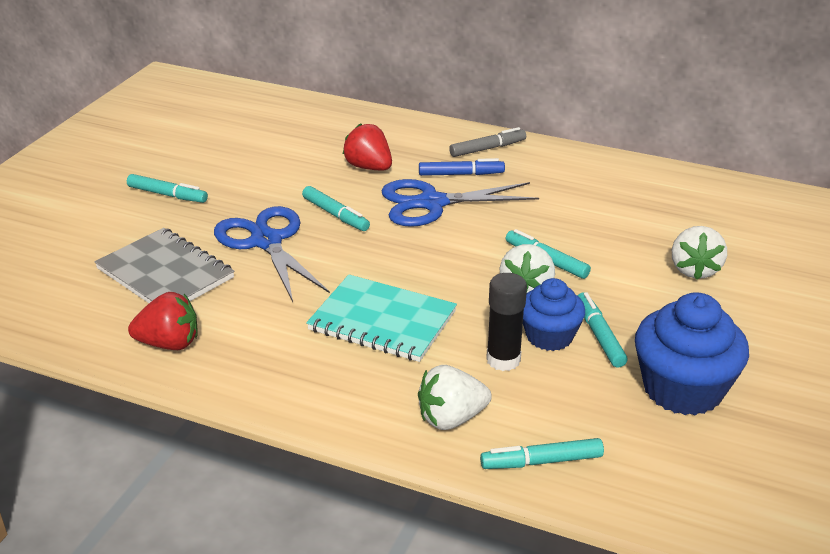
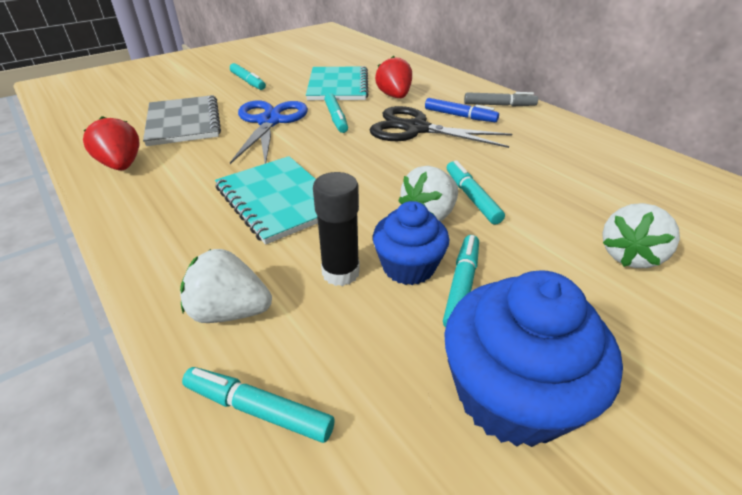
camera: 30 degrees right, 5 degrees up
red strawberry [128,292,198,350] -> red strawberry turned 150 degrees counterclockwise [83,116,140,171]
blue scissors [381,179,539,227] -> black scissors [369,106,512,148]
none -> turquoise notebook [306,66,369,100]

